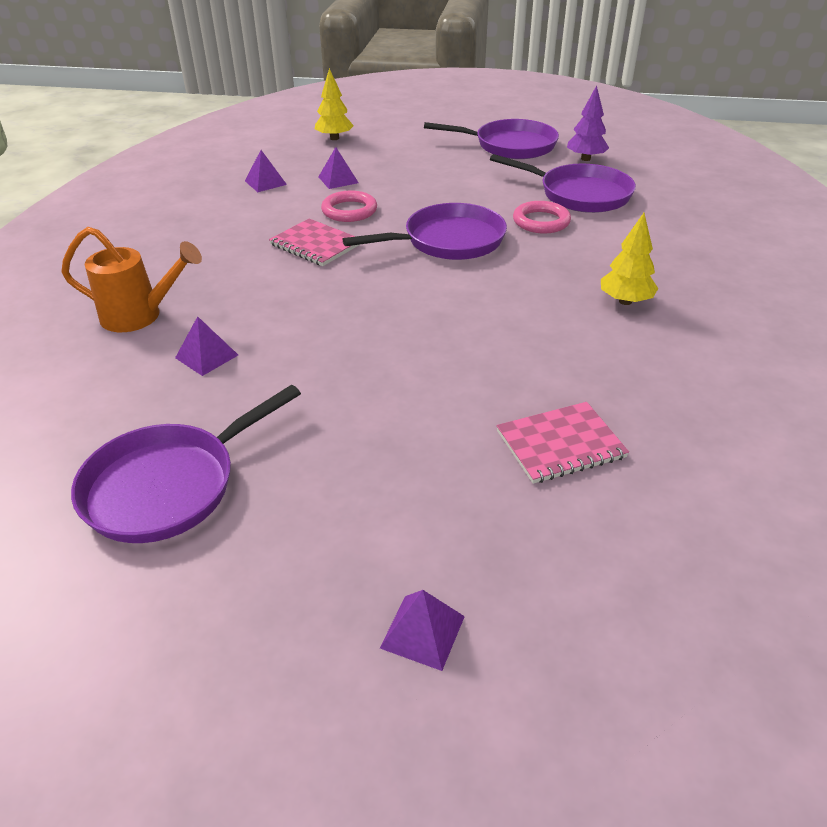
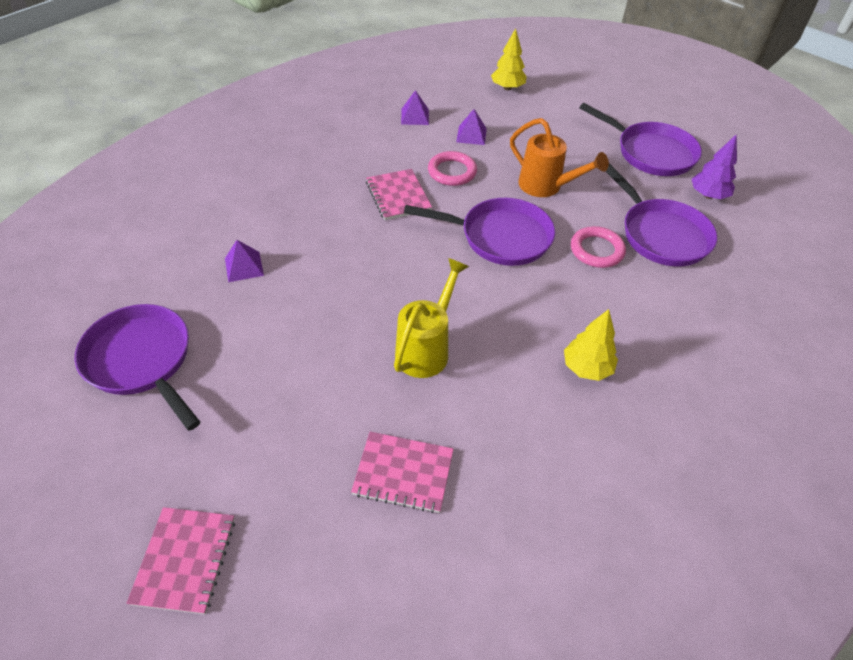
camera: 30 degrees right, 10 degrees up
orange watering can [61,227,202,332] -> orange watering can moved to [510,118,609,197]
purple pan [71,385,301,543] -> purple pan turned 60 degrees clockwise [75,304,200,431]
purple pyramid [380,590,465,671] -> pink notebook [127,507,235,614]
none -> yellow watering can [394,258,469,378]

